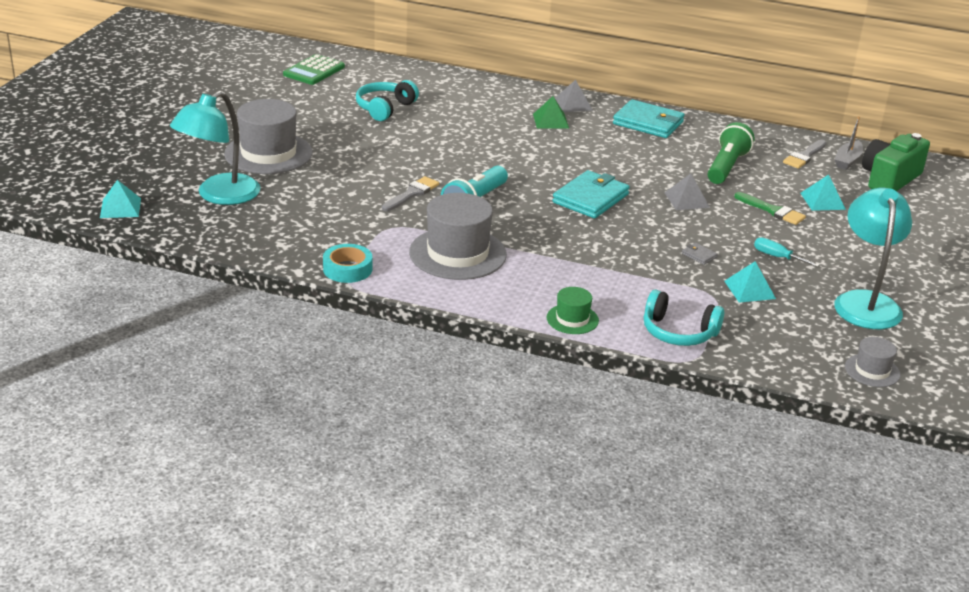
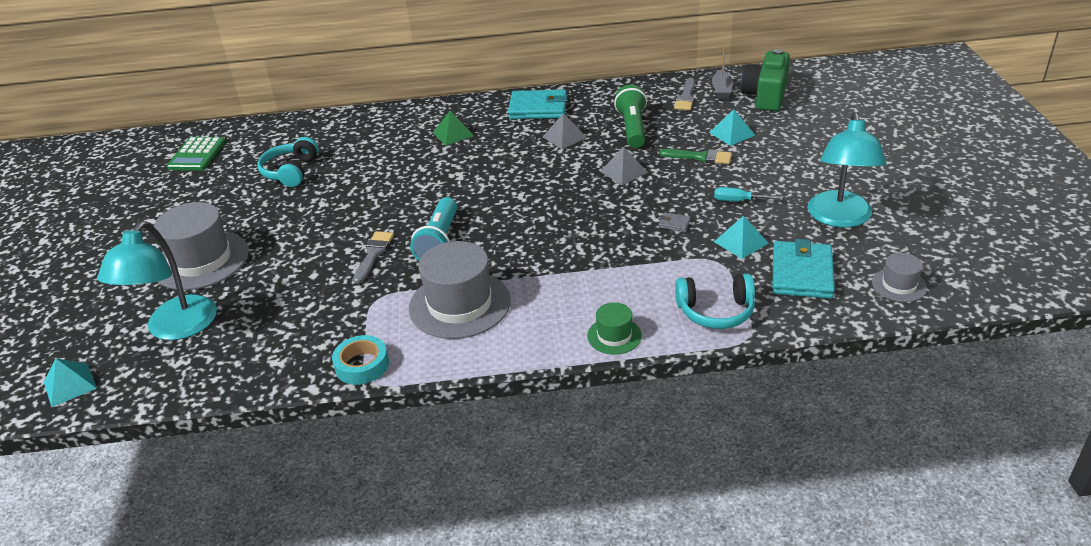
camera: 20 degrees left, 5 degrees up
turquoise wallet [552,170,630,218] -> turquoise wallet moved to [772,239,835,298]
grey pyramid [555,80,593,112] -> grey pyramid moved to [543,113,587,149]
turquoise lamp [834,188,912,329] -> turquoise lamp turned 150 degrees counterclockwise [808,112,886,228]

